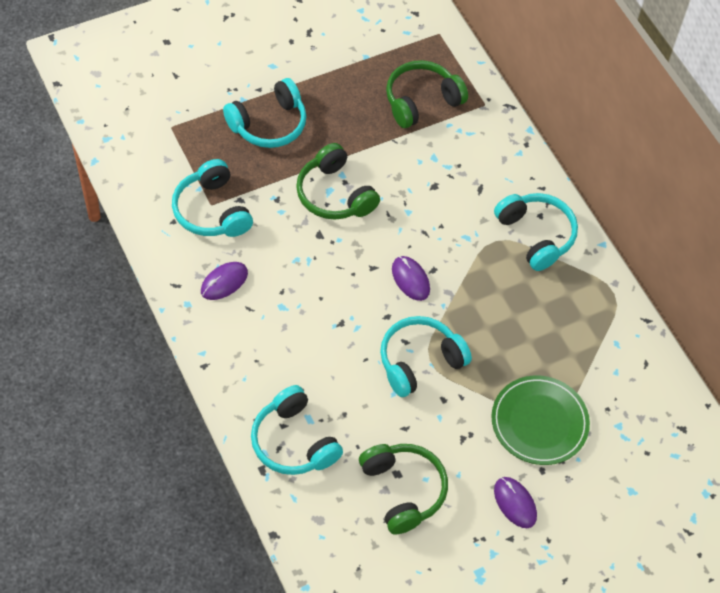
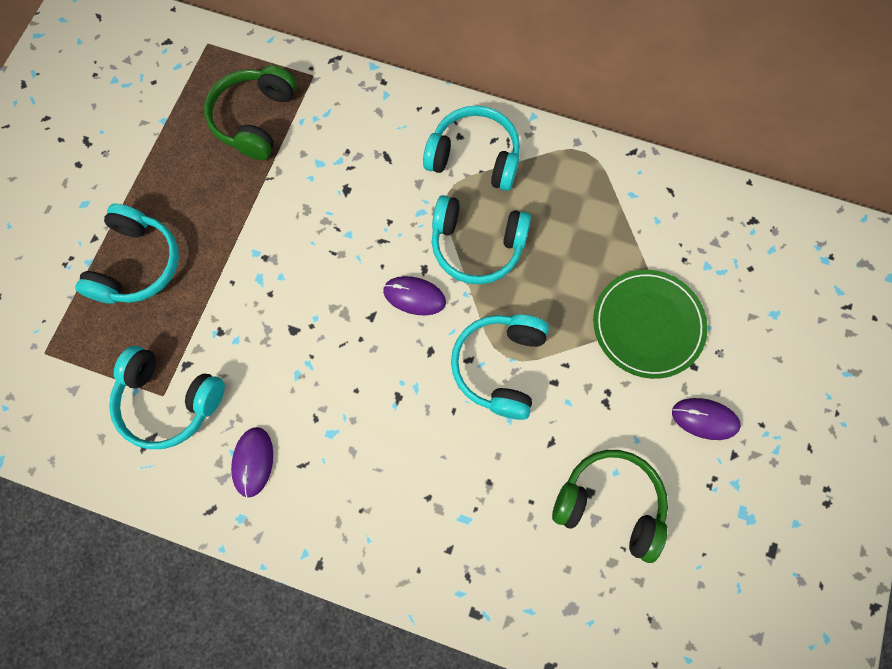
camera: 40 degrees left, 15 degrees up
turquoise headphones [251,385,343,475] -> turquoise headphones moved to [432,195,531,285]
green headphones [296,143,380,220] -> none

